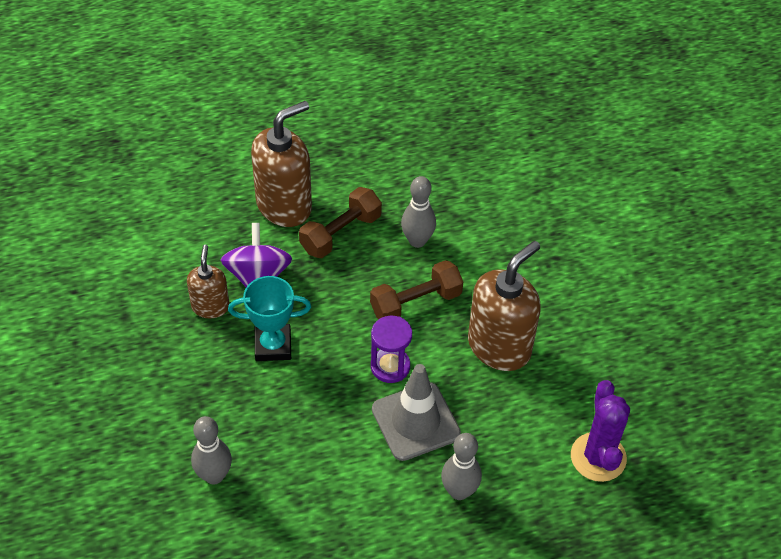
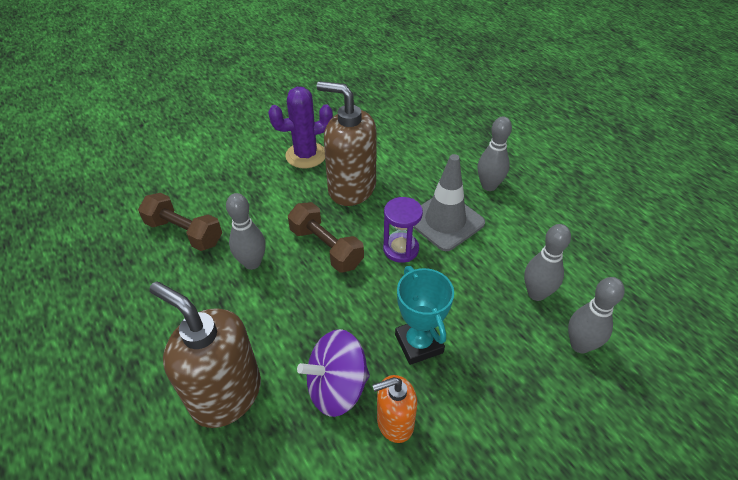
camera: 105 degrees left, 5 degrees down
brown soap dispenser [187,245,229,318] -> orange soap dispenser [372,375,418,443]
brown dumbbell [299,187,382,258] -> brown dumbbell moved to [138,193,222,251]
purple cactus [571,380,630,482] -> purple cactus moved to [268,87,333,168]
none -> grey bowling pin [524,224,571,301]

